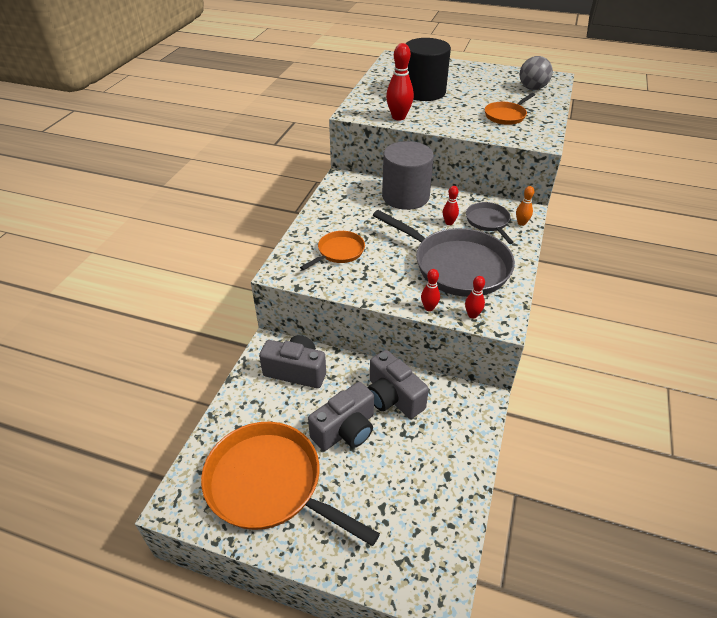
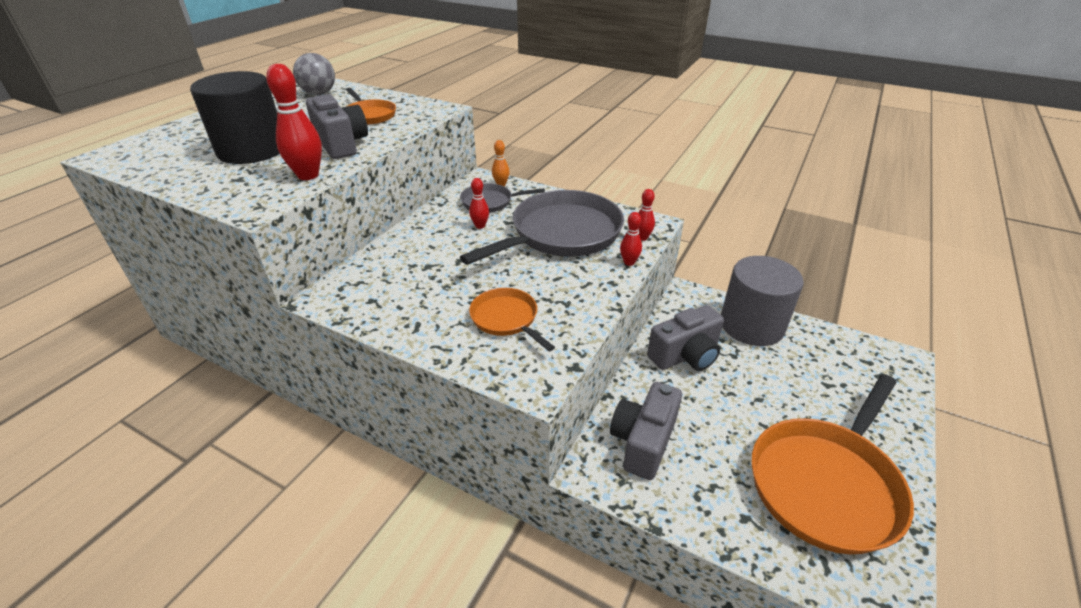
camera: 80 degrees left, 5 degrees down
grey camera [308,382,374,451] -> grey camera moved to [306,94,368,159]
grey cylinder [382,141,434,210] -> grey cylinder moved to [721,256,804,346]

